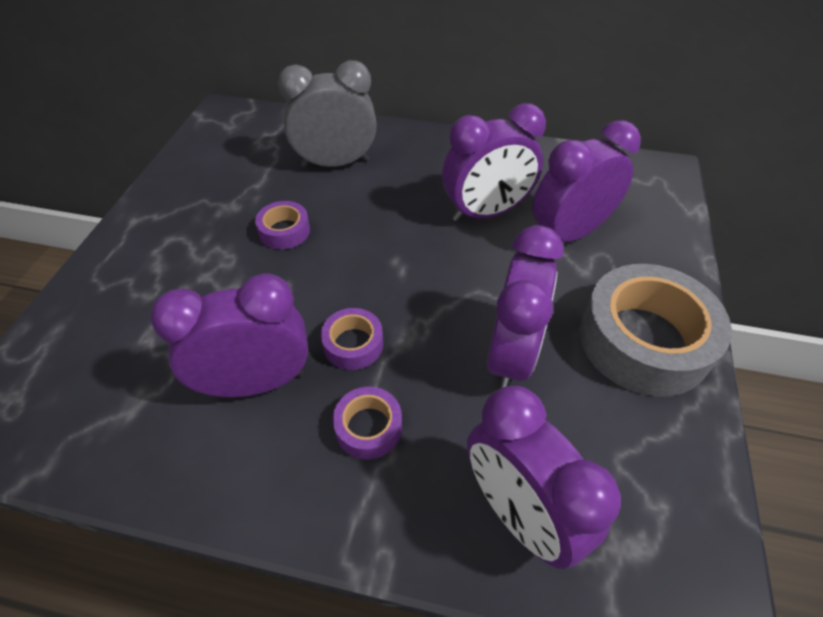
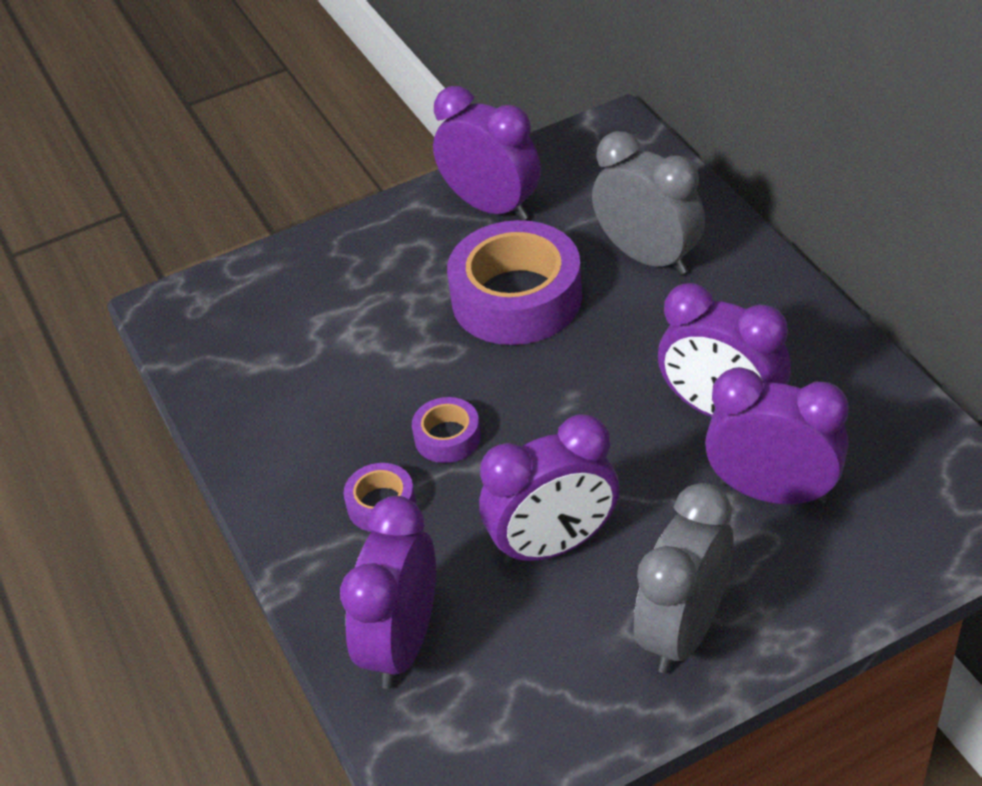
camera: 55 degrees right, 5 degrees down
purple clock [150,273,309,397] -> purple clock moved to [433,86,541,220]
purple tape [255,201,310,250] -> purple tape [447,220,582,345], size x2.12
grey tape [580,264,732,397] -> grey clock [634,483,734,673]

